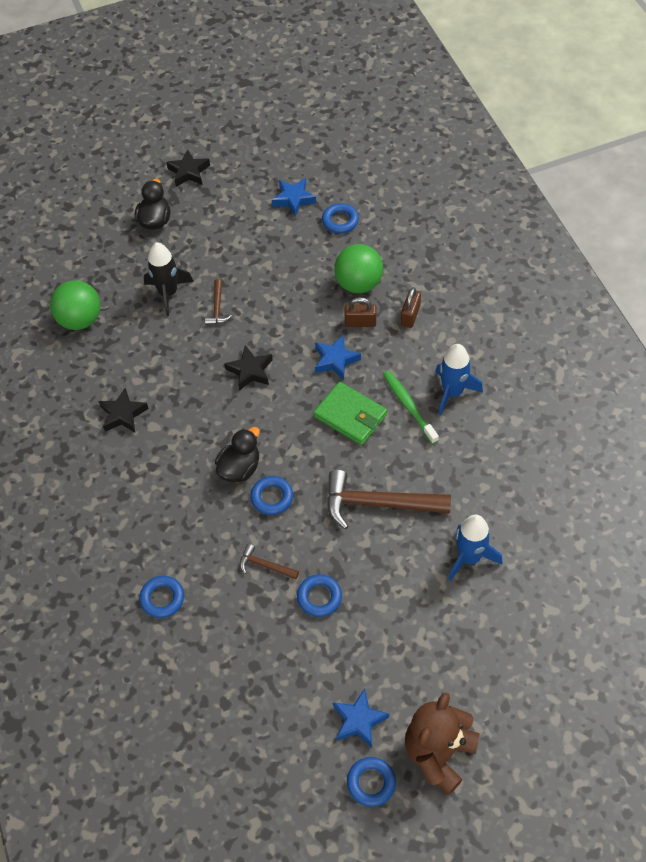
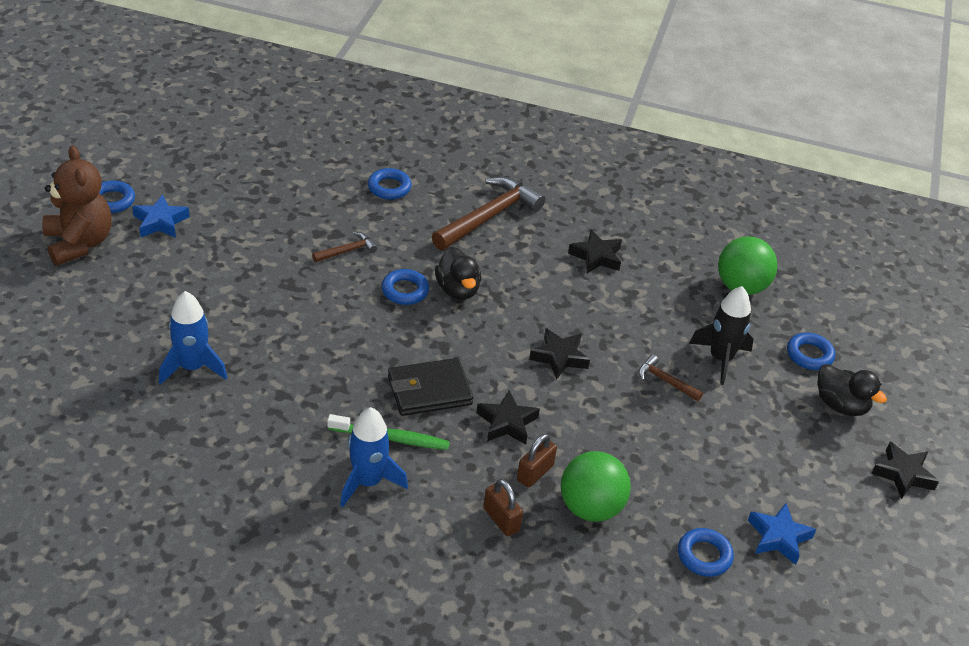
camera: 120 degrees right, 15 degrees down
blue ring [297,574,342,617] -> blue ring moved to [787,333,835,370]
green wallet [313,382,387,445] -> black wallet [388,358,473,416]
blue star [315,335,361,380] -> black star [476,390,540,444]
brown hammer [327,470,451,529] -> brown hammer moved to [432,177,545,250]

